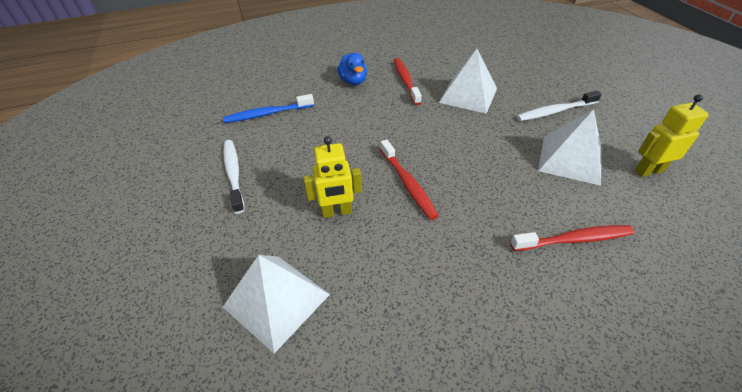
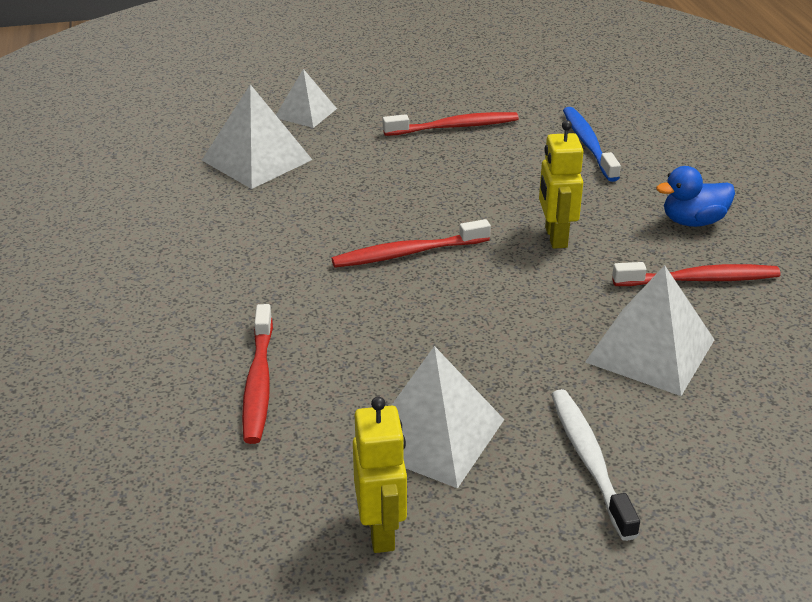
camera: 95 degrees right, 10 degrees down
white toothbrush [223,140,245,214] -> red toothbrush [383,112,519,136]
yellow robot [304,136,362,218] -> yellow robot moved to [539,120,584,249]
none -> white pyramid [276,69,337,128]

